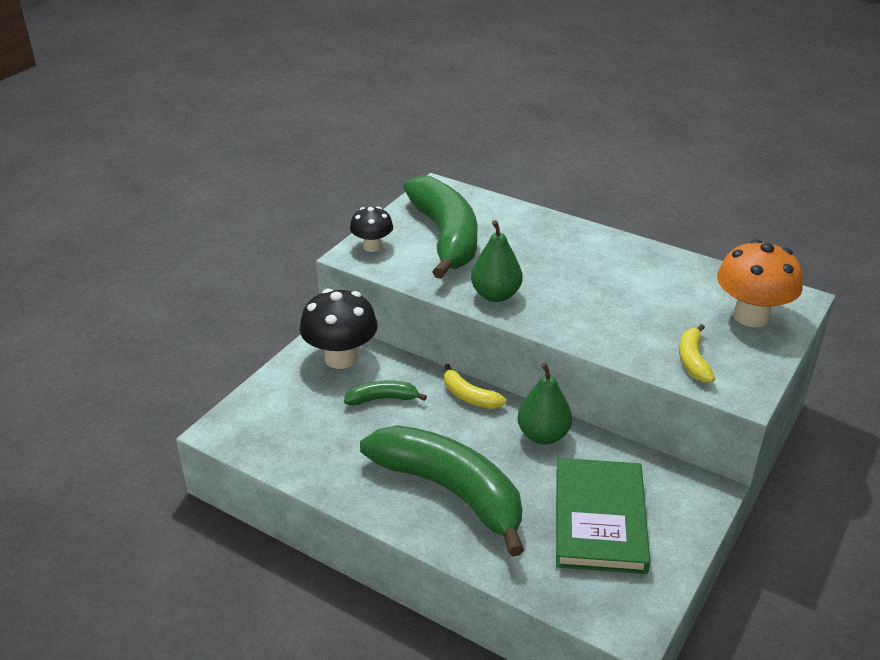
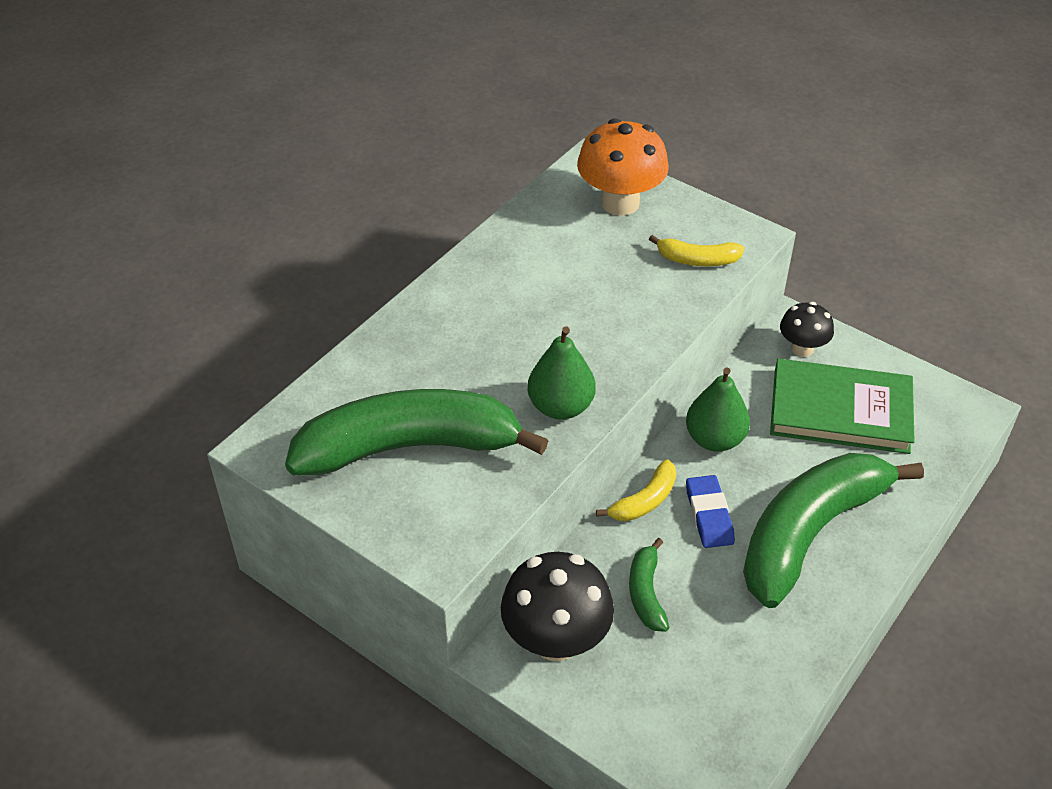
camera: 85 degrees left, 10 degrees up
black mushroom [350,206,393,252] -> black mushroom moved to [780,302,834,357]
none -> blue eraser [686,475,735,548]

